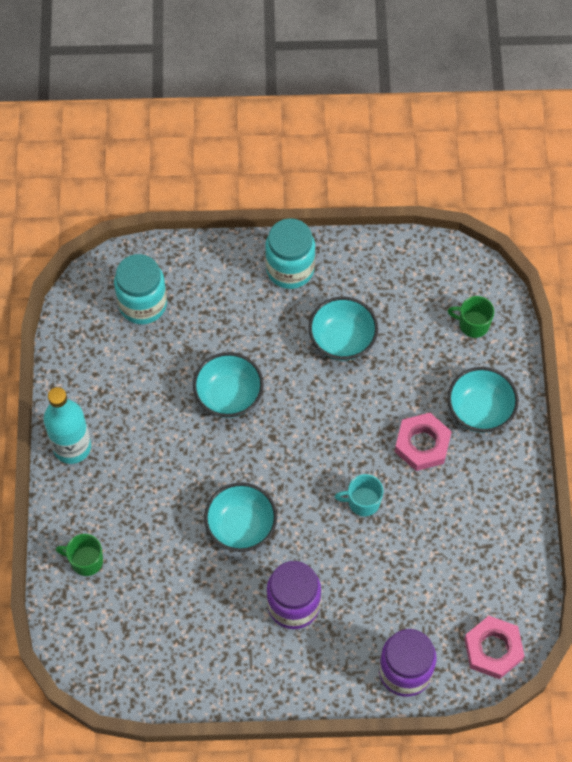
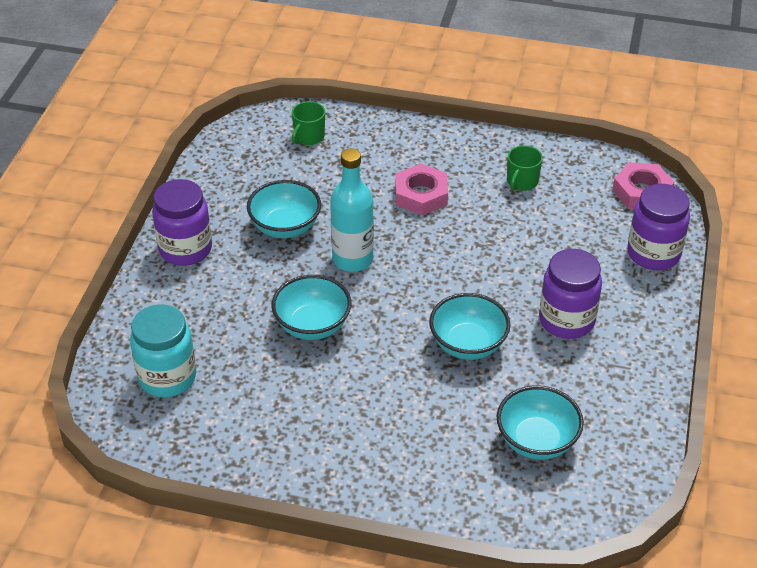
camera: 75 degrees left, 20 degrees down
turquoise bottle [43,387,91,464] -> turquoise bottle moved to [330,148,374,272]
green mug [56,534,103,576] -> green mug moved to [507,145,543,191]
turquoise jar [265,218,315,289] -> purple jar [152,179,212,266]
turquoise mug [335,474,383,516] -> none
turquoise bowl [448,367,519,433] -> turquoise bowl moved to [497,386,584,460]

